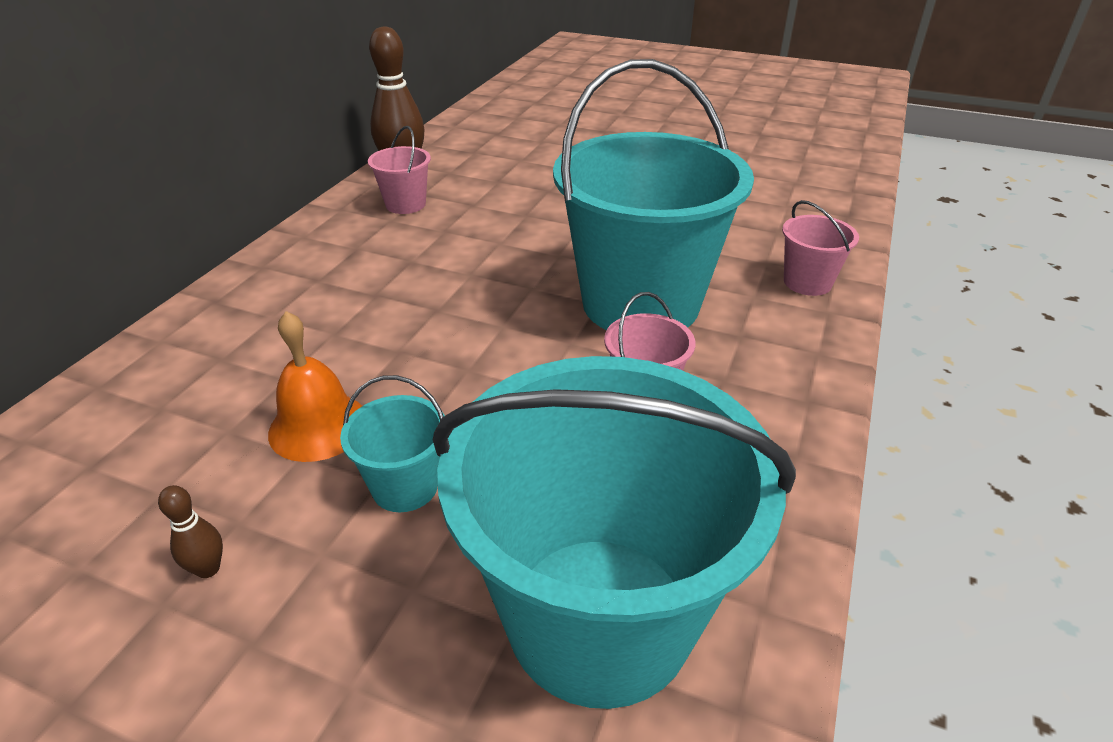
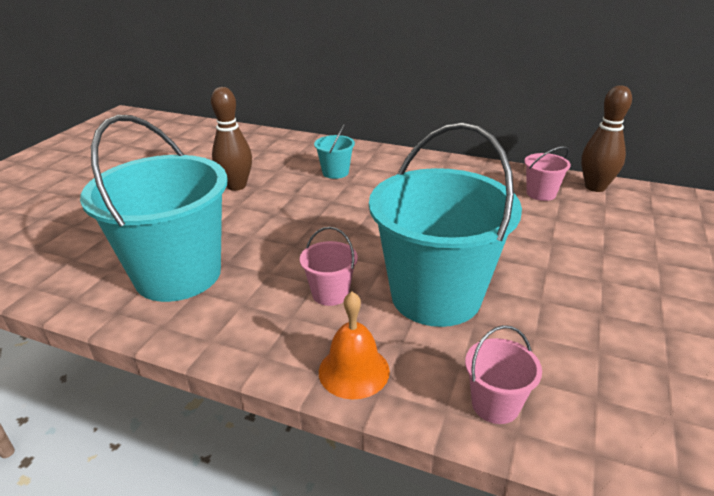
camera: 90 degrees right, 5 degrees down
brown bowling pin [158,485,223,578] -> brown bowling pin [211,87,252,191], size x2.26
orange bell [268,311,362,462] -> orange bell moved to [319,292,390,399]
turquoise bucket [340,375,445,512] -> turquoise bucket moved to [314,124,355,179]

